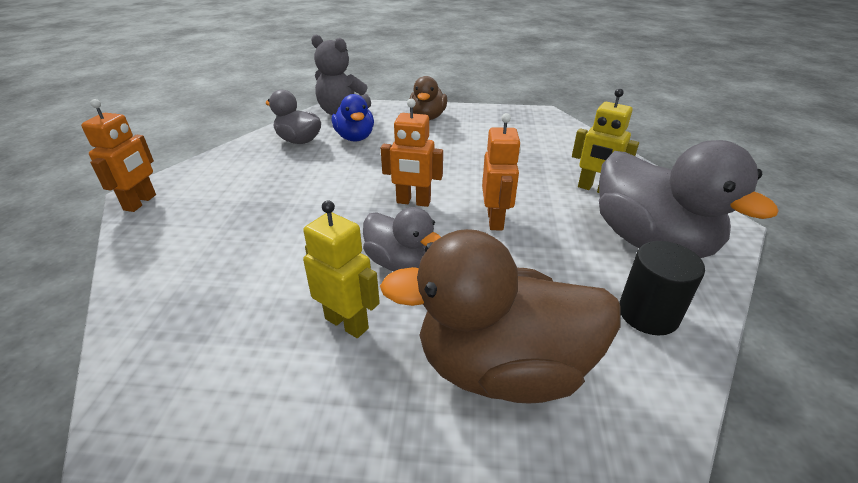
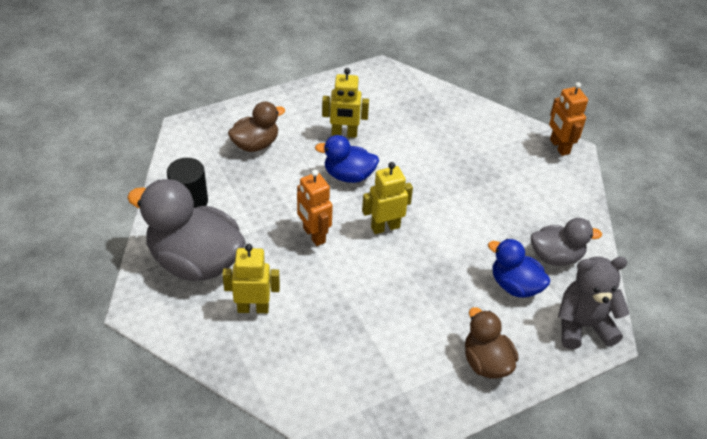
camera: 145 degrees right, 10 degrees up
grey duck [363,207,441,271] -> blue duck [315,135,379,183]
brown duck [380,229,621,404] -> brown duck [228,102,285,152], size x0.56
orange robot [381,99,443,207] -> yellow robot [362,162,413,234]

